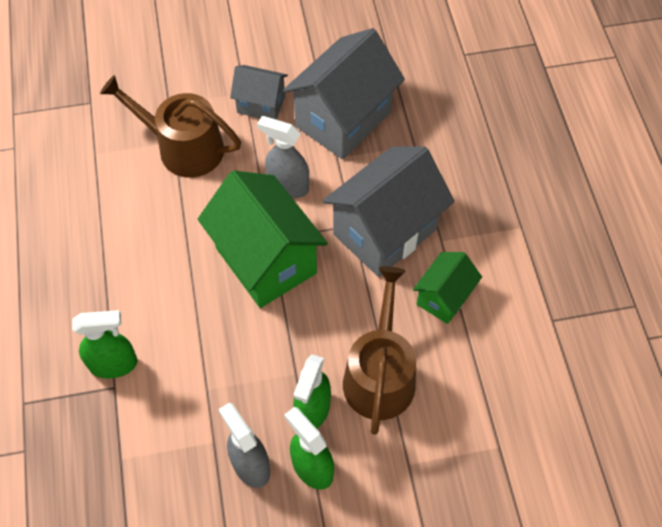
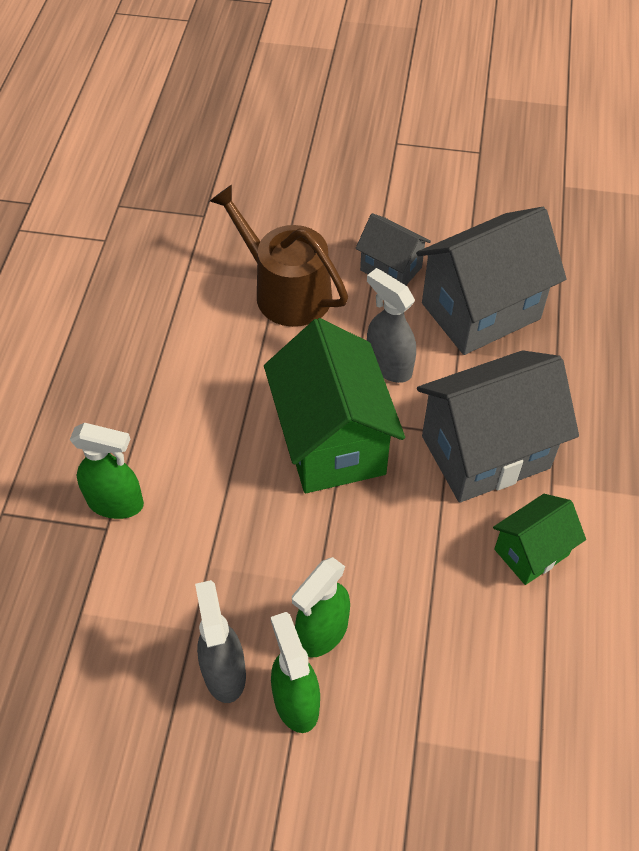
camera: 20 degrees right, 5 degrees down
brown watering can [343,266,416,435] -> none

